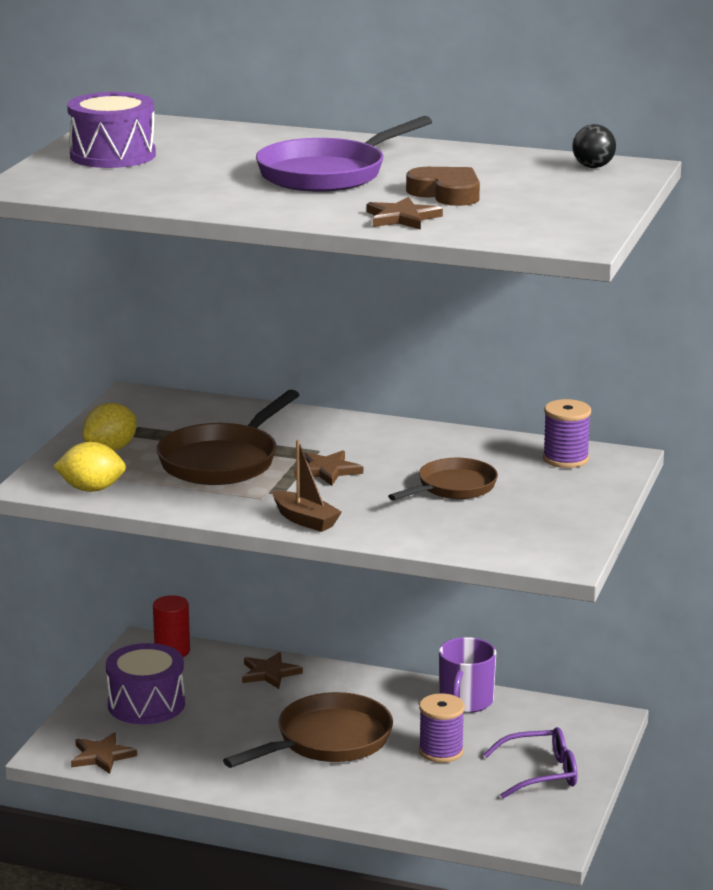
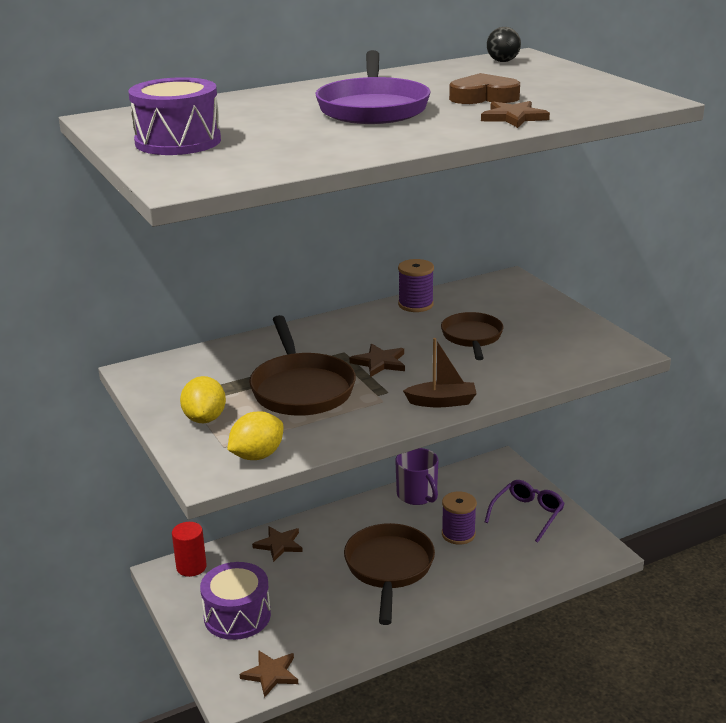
camera: 45 degrees left, 5 degrees up
purple spool [543,399,591,468] -> purple spool moved to [398,259,434,312]

